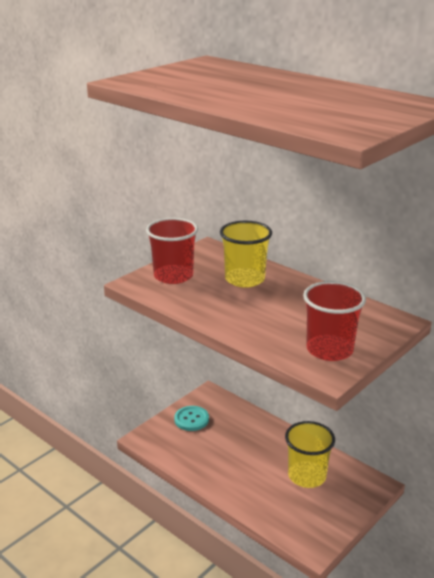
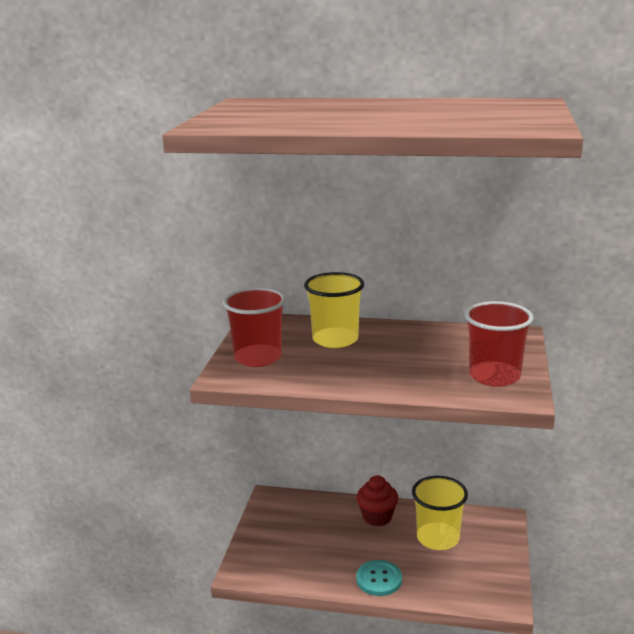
camera: 30 degrees left, 5 degrees down
turquoise button [174,406,209,431] -> turquoise button moved to [356,560,402,596]
none -> red cupcake [356,475,399,526]

